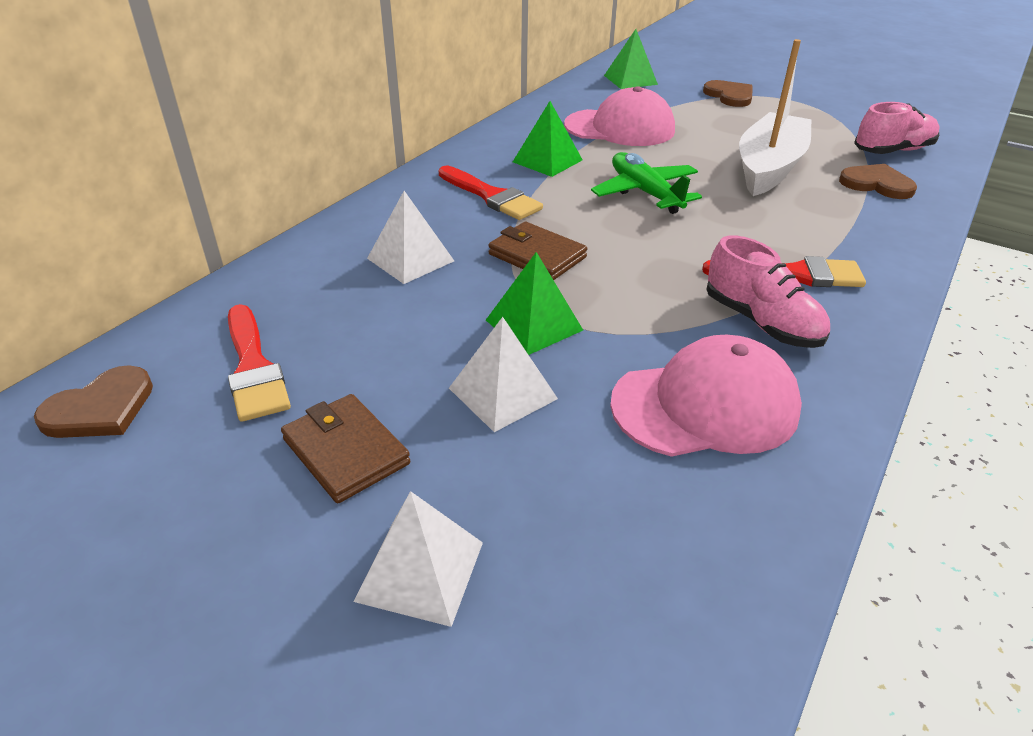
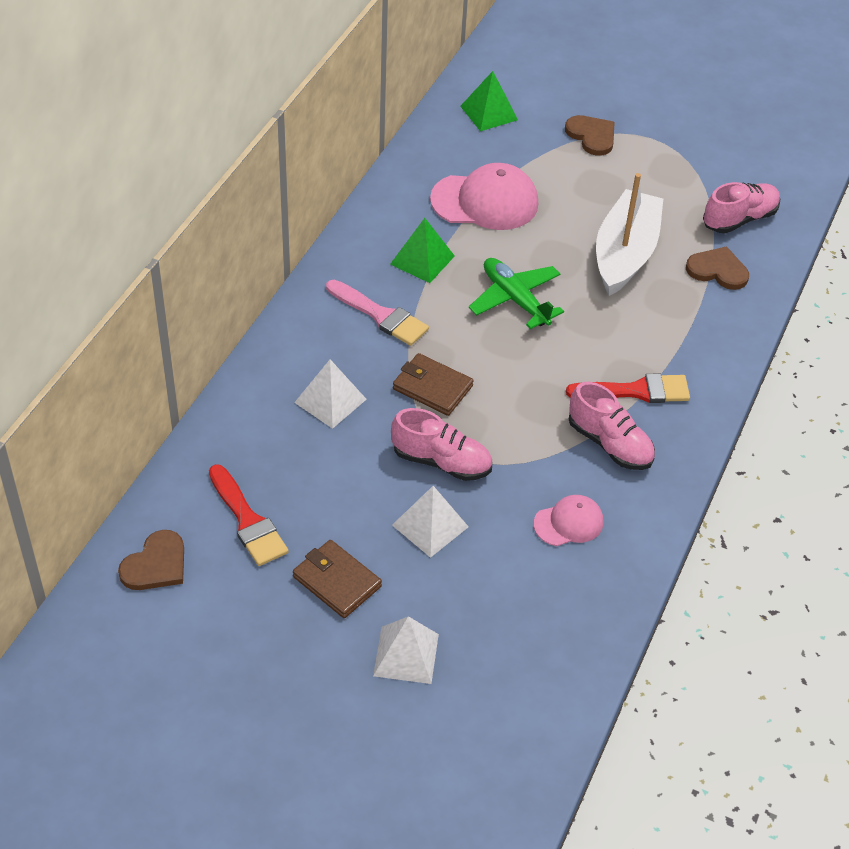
camera: 10 degrees left, 10 degrees up
red brush [439,166,543,220] -> pink brush [326,280,429,346]
green pyramid [486,252,583,355] -> pink shoe [391,408,492,481]
pink cap [610,335,802,457] -> pink cap [534,495,604,546], size x0.56

